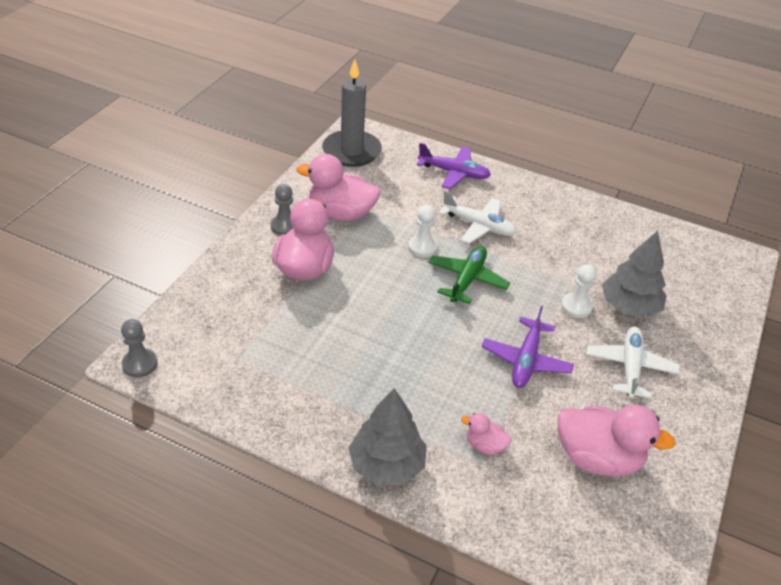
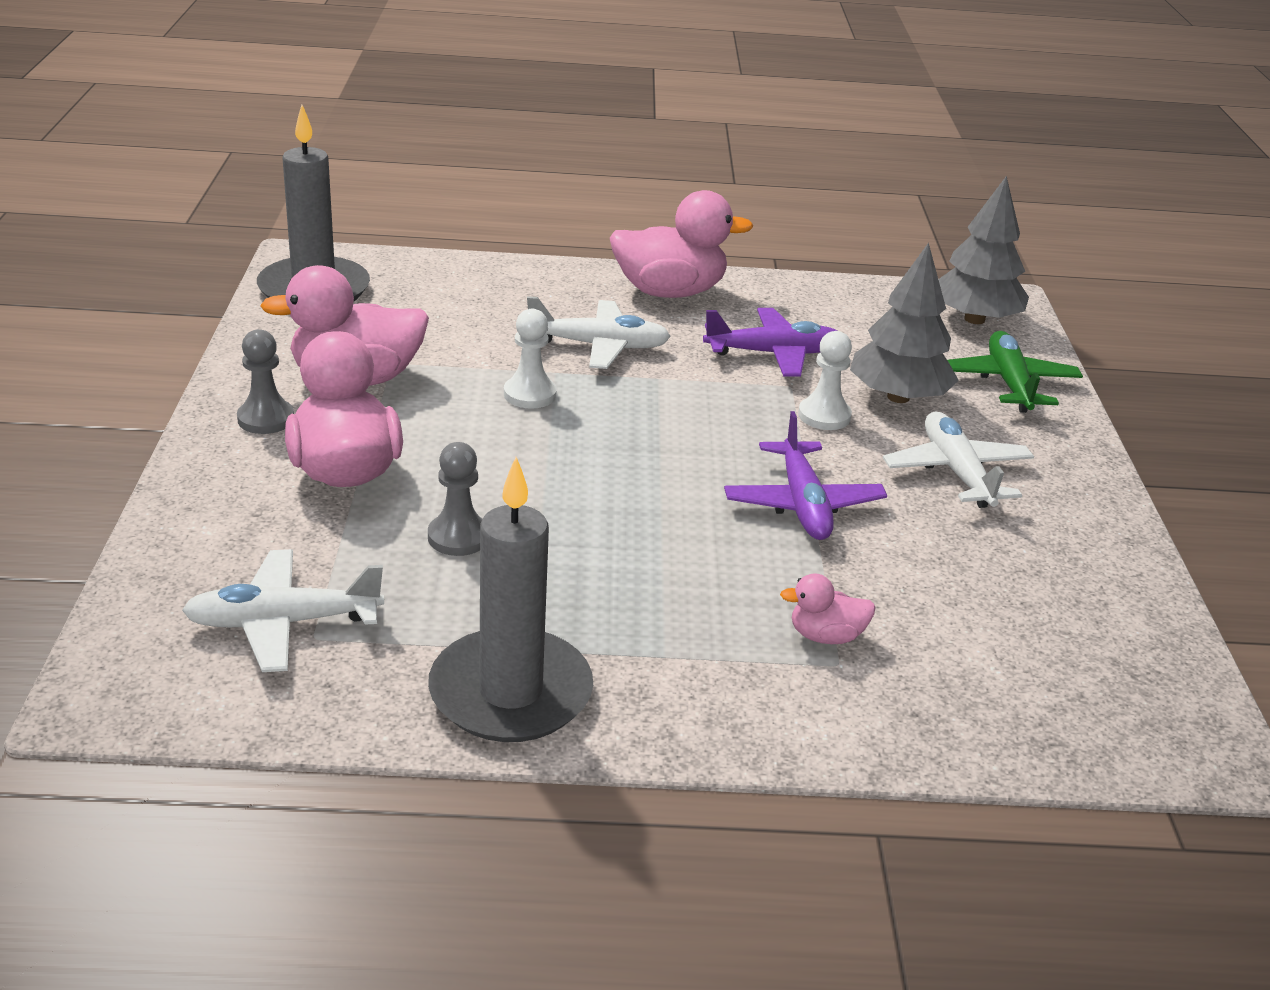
camera: 25 degrees left, 10 degrees down
grey pawn [121,319,158,377] -> grey pawn moved to [428,442,482,556]
grey tree [349,388,427,485] -> grey tree moved to [938,176,1029,324]
purple plane [417,143,491,189] -> purple plane moved to [703,308,837,377]
green plane [428,246,510,304] -> green plane moved to [948,331,1083,413]
pink duck [558,405,676,476] -> pink duck moved to [610,190,753,298]
none -> white plane [182,549,384,672]
none -> grey candle [428,457,593,742]

